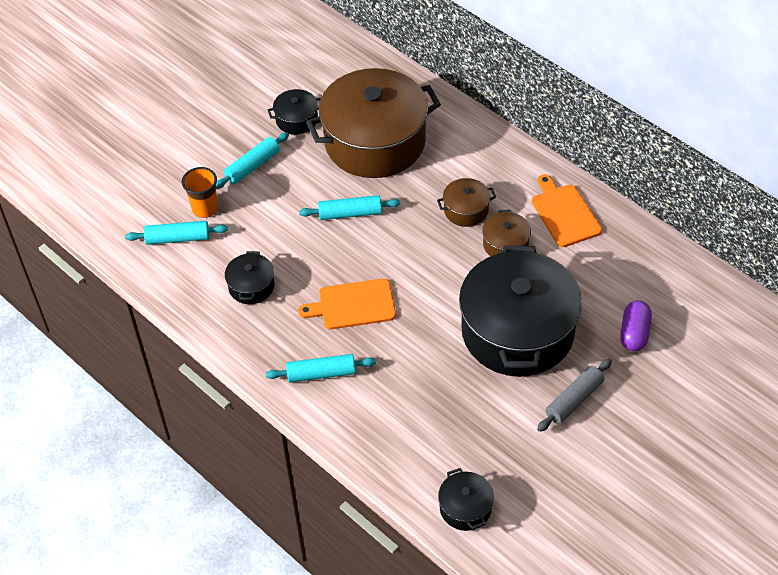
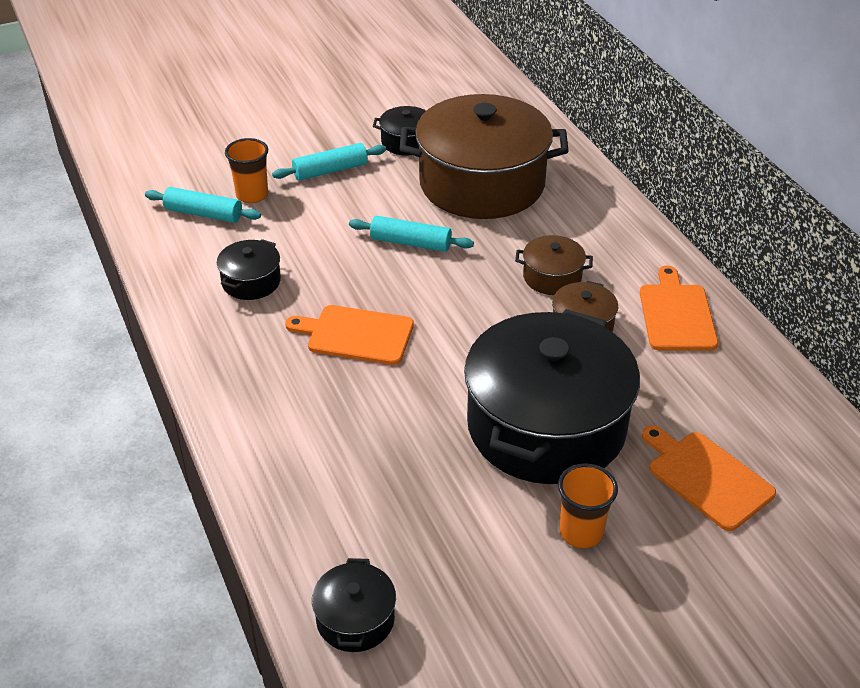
camera: 20 degrees right, 10 degrees down
turquoise rolling pin [266,354,376,383] -> none
grey rolling pin [537,358,612,432] -> orange cup [558,463,618,548]
purple capsule [620,300,652,351] -> orange cutting board [642,425,776,531]

